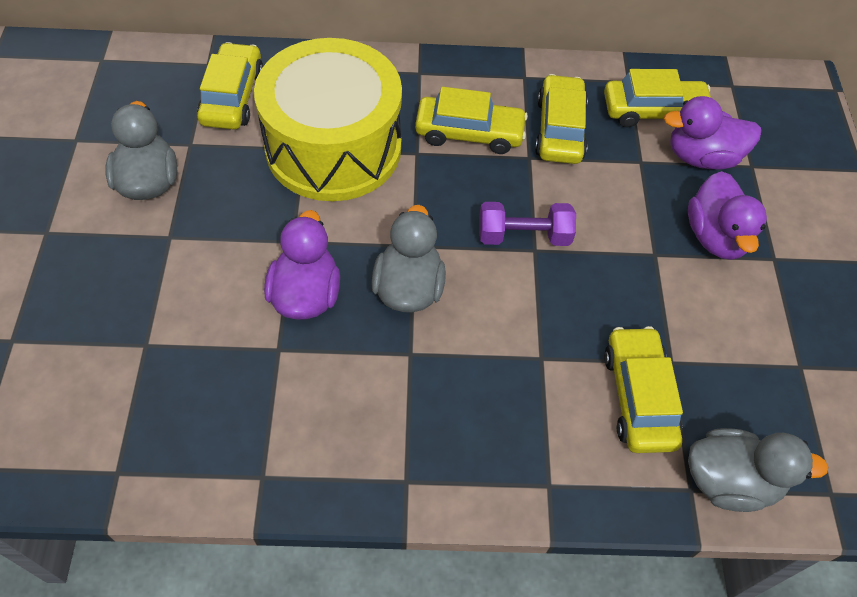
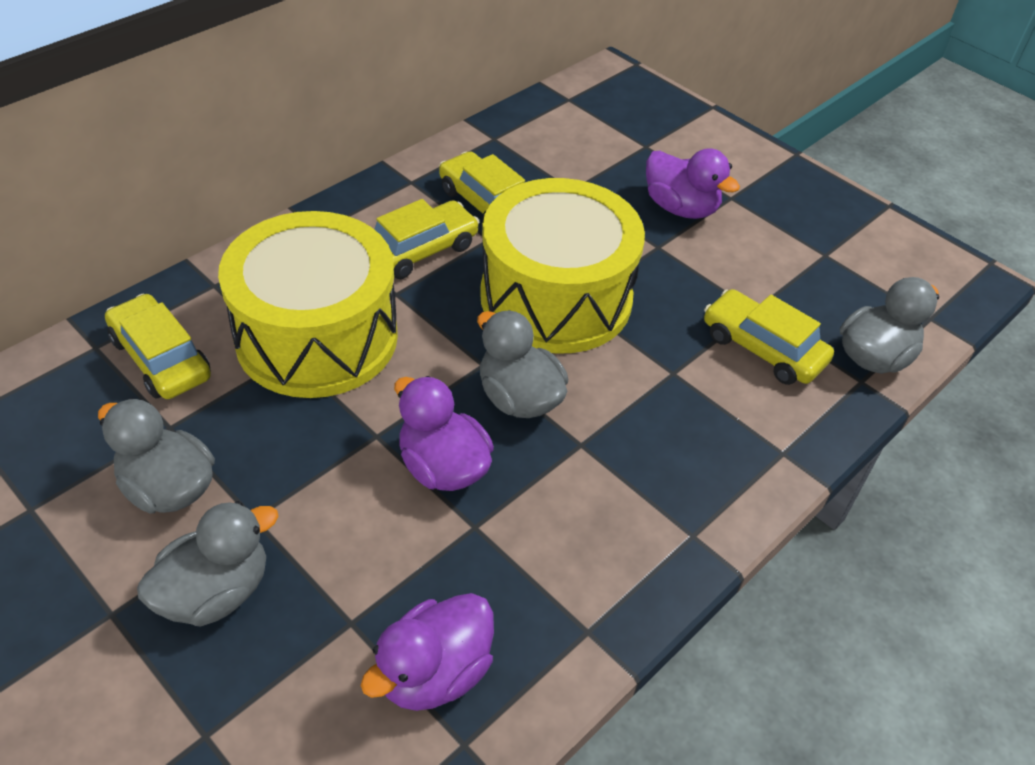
camera: 45 degrees left, 10 degrees down
purple dumbbell [479,202,576,246] -> yellow drum [480,178,645,354]
yellow car [604,69,711,127] -> none
purple duck [664,96,762,170] -> purple duck moved to [361,593,494,711]
none -> grey duck [137,501,279,627]

